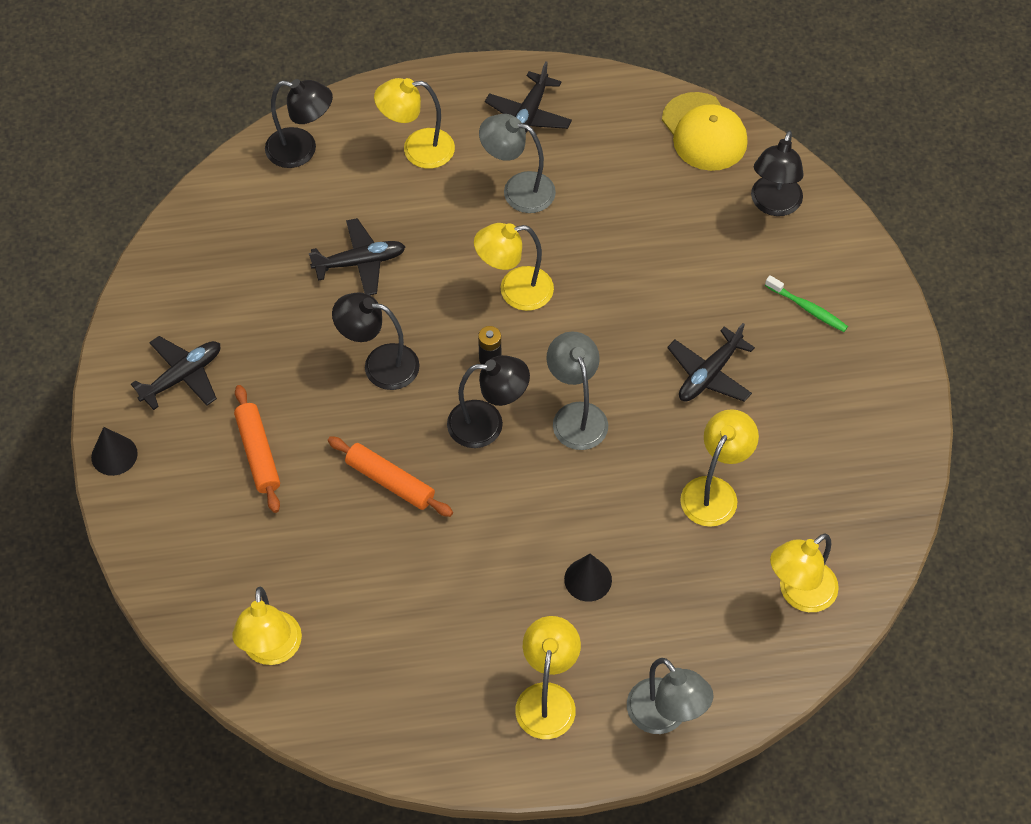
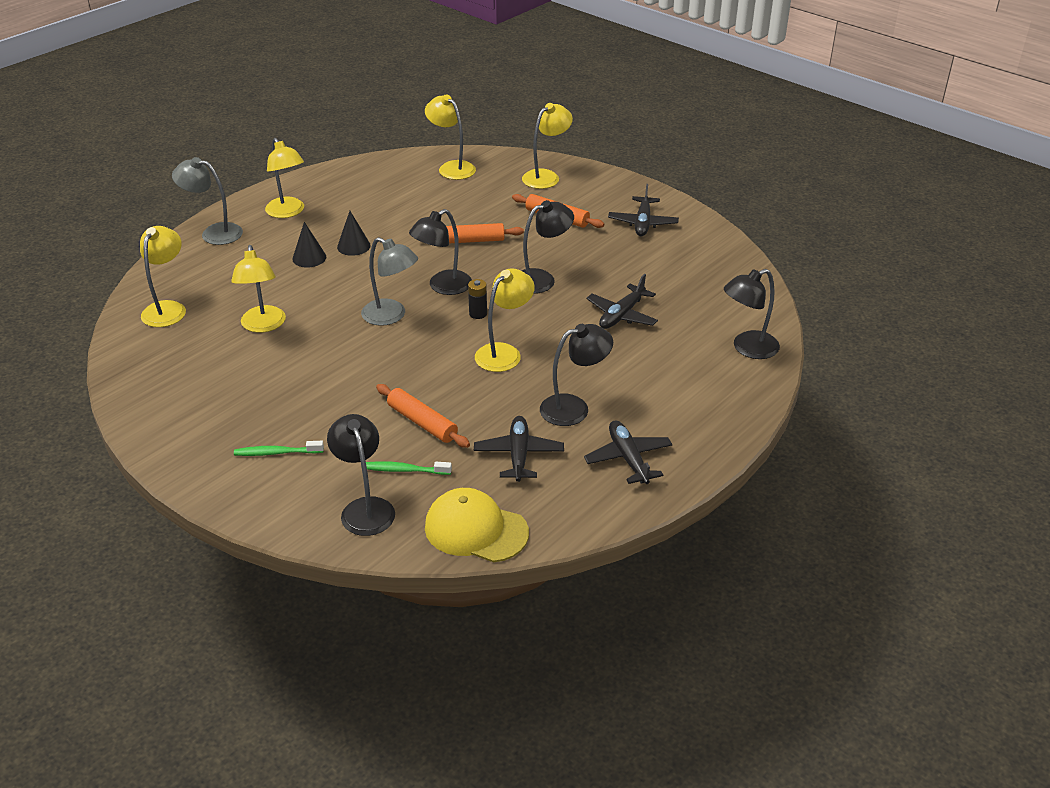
camera: 140 degrees right, 20 degrees down
black cone [91,427,138,476] -> black cone moved to [337,211,371,256]
yellow lamp [374,78,455,169] -> yellow lamp moved to [522,103,573,189]
grey lamp [479,114,556,213] -> black lamp [540,324,613,426]
black plane [667,323,755,402] -> black plane moved to [474,416,564,482]
none -> green toothbrush [361,461,452,475]
none -> orange rolling pin [376,384,470,448]

